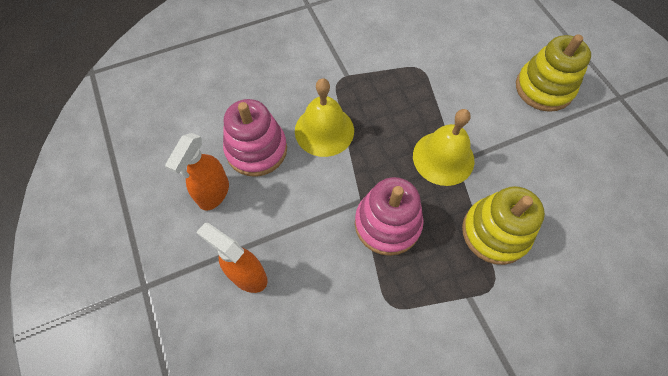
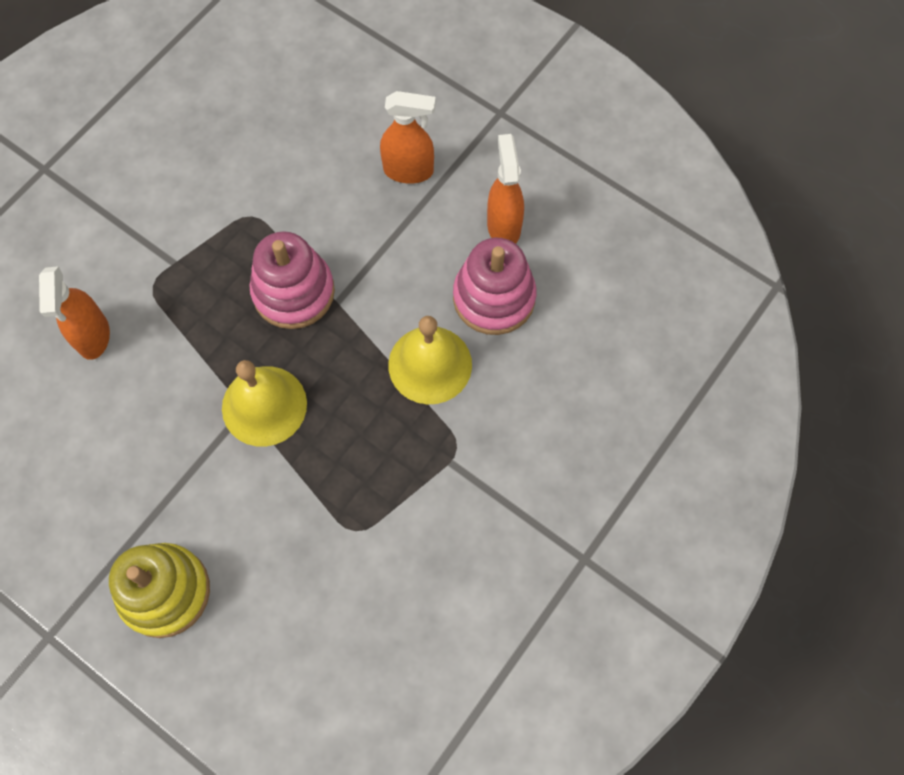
camera: 150 degrees right, 5 degrees up
yellow stacking toy [462,186,545,265] -> none
none -> orange spray bottle [39,266,110,360]

